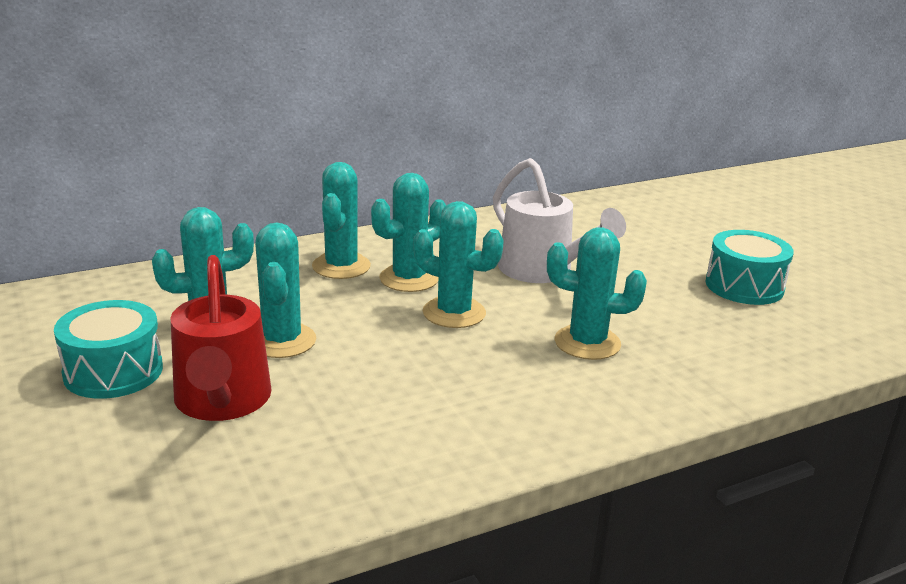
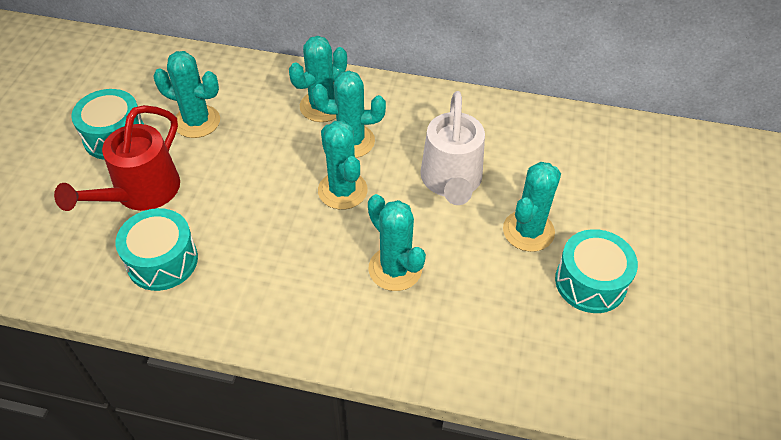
camera: 40 degrees right, 25 degrees up
turquoise cactus [255,222,316,358] -> turquoise cactus moved to [503,162,561,252]
none -> turquoise drum [115,208,198,291]

